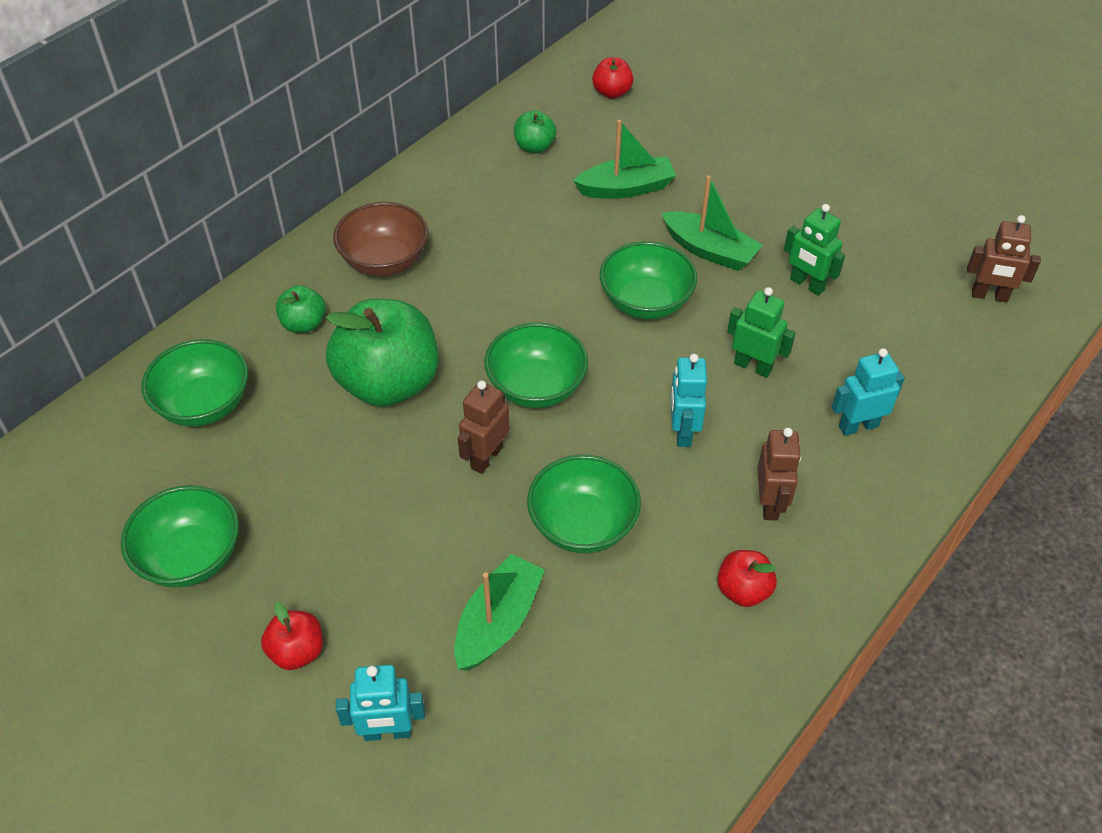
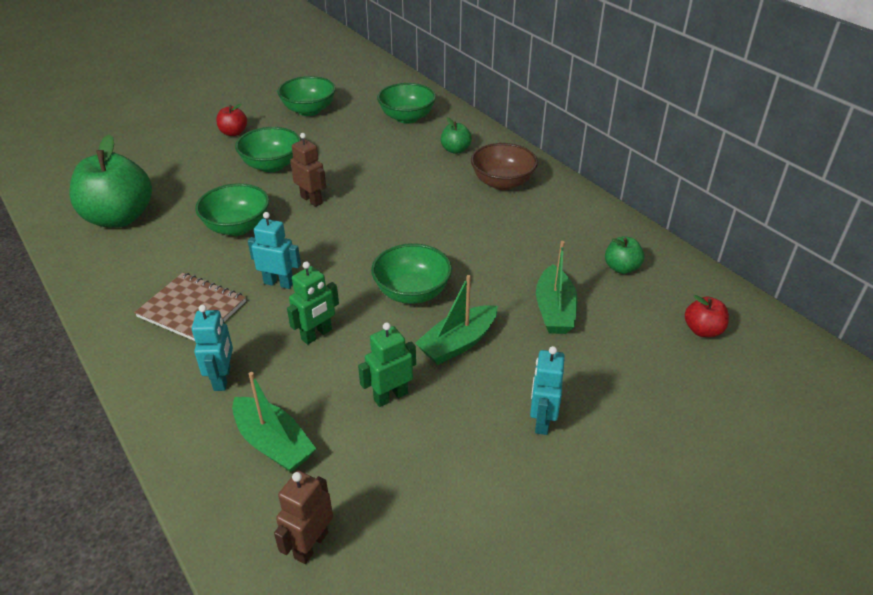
camera: 105 degrees right, 10 degrees down
green apple [326,299,439,407] -> green apple moved to [69,135,152,227]
turquoise robot [336,665,425,741] -> turquoise robot moved to [530,346,565,435]
green boat [454,554,545,671] -> green boat moved to [232,372,316,472]
green bowl [485,323,588,408] -> green bowl moved to [235,127,301,172]
red apple [717,550,777,607] -> none
brown robot [758,428,801,521] -> brown notebook [134,273,246,341]

